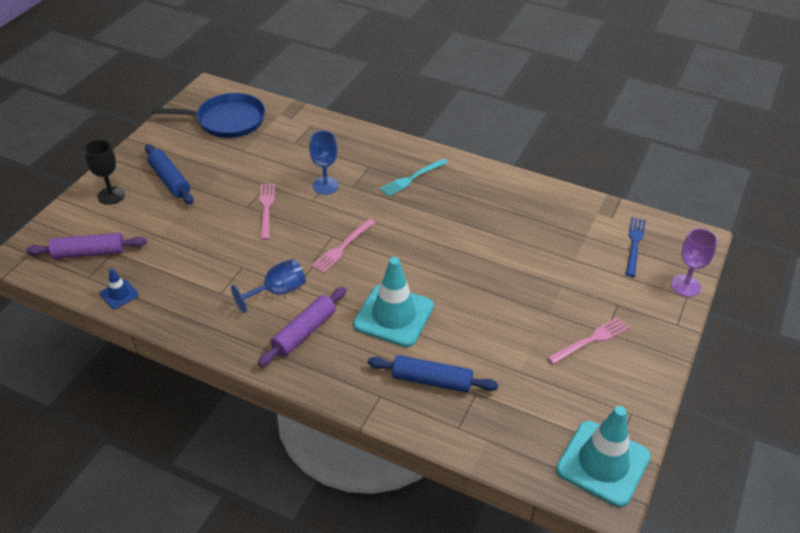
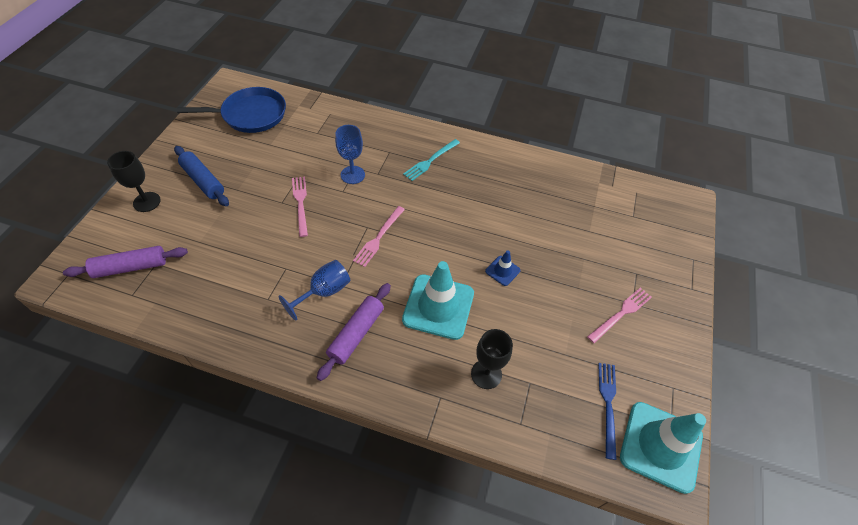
camera: 10 degrees left, 10 degrees up
blue traffic cone [100,268,139,309] -> blue traffic cone moved to [485,250,521,286]
blue rolling pin [368,355,498,393] -> black goblet [471,329,513,389]
blue fork [626,217,646,277] -> blue fork moved to [598,363,617,460]
purple goblet [671,228,718,297] -> none

